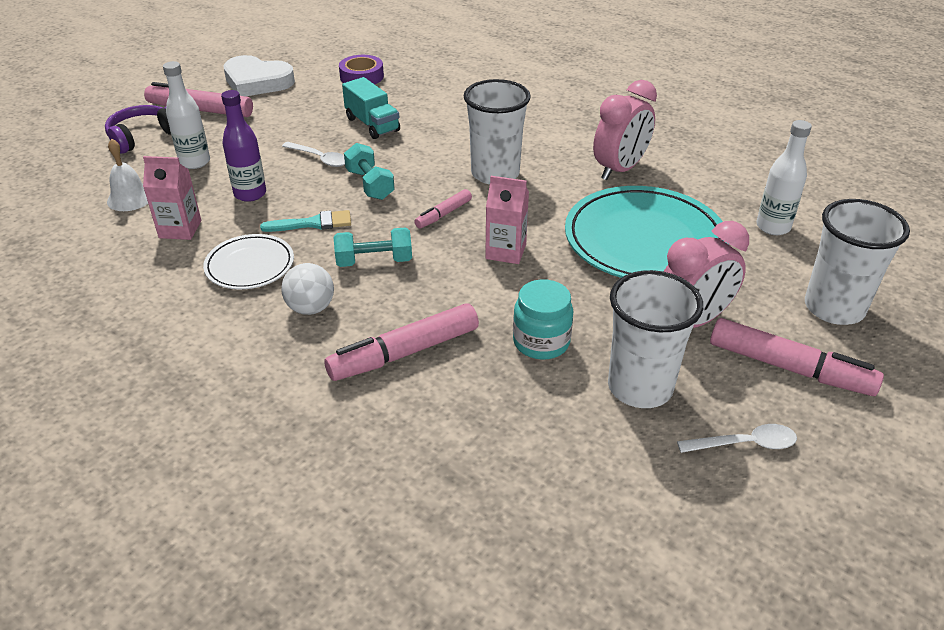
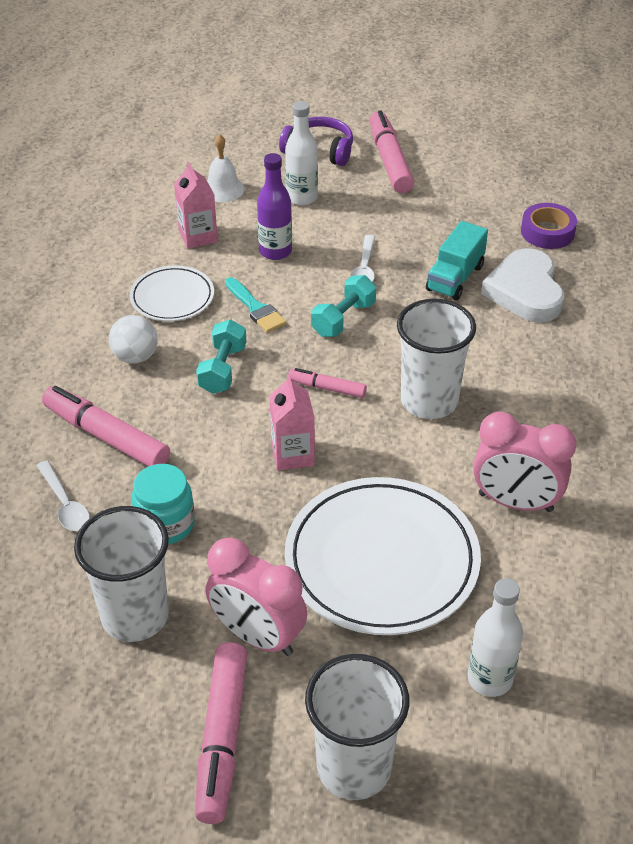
camera: 65 degrees right, 5 degrees up
white heart [224,55,295,96] -> white heart moved to [481,248,564,322]
turquoise dumbbell [334,227,412,267] -> turquoise dumbbell turned 45 degrees clockwise [196,319,246,394]
turquoise plate [565,186,729,278] -> white plate [285,477,481,635]
white spoon [677,424,797,453] -> white spoon moved to [36,460,90,531]

